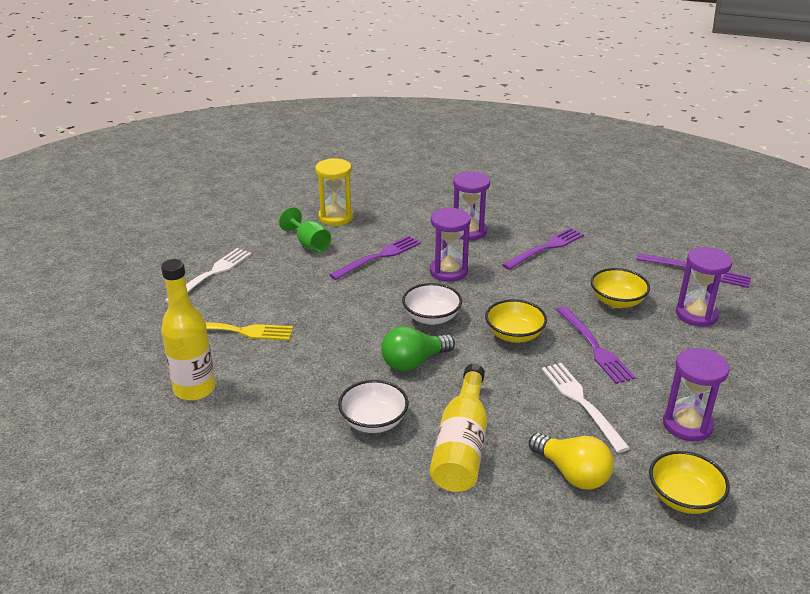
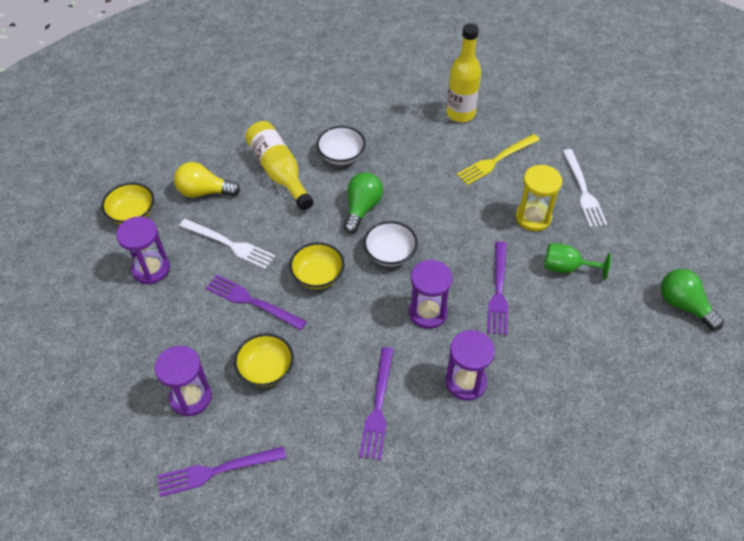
camera: 140 degrees right, 20 degrees up
yellow hourglass [315,158,353,226] -> yellow hourglass moved to [516,165,562,231]
none -> green light bulb [661,269,724,330]

